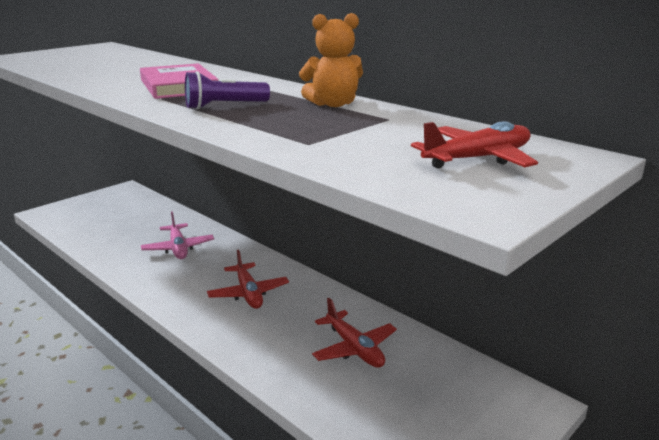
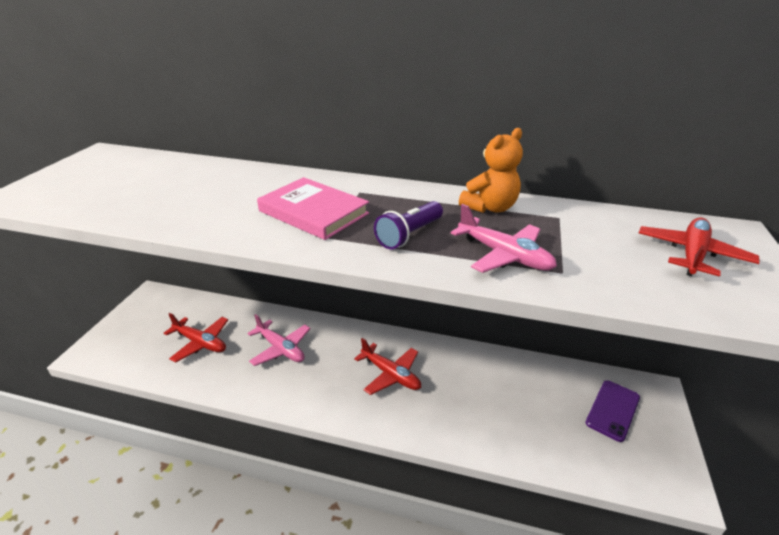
camera: 30 degrees left, 10 degrees up
red plane [312,298,397,368] -> red plane moved to [164,313,228,362]
none -> pink plane [451,204,557,273]
none -> purple phone [586,380,640,442]

